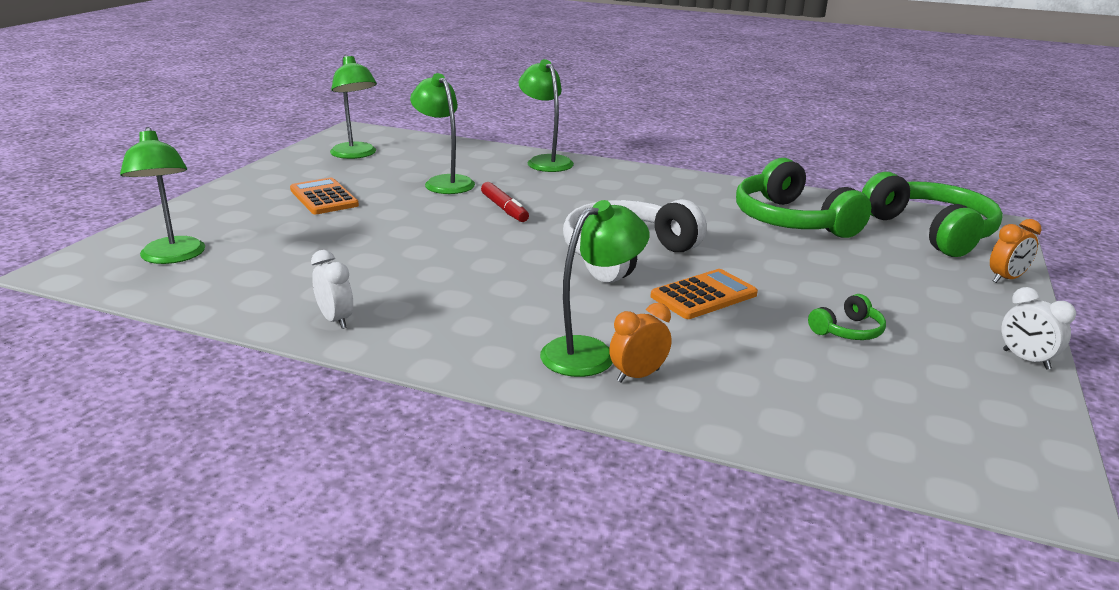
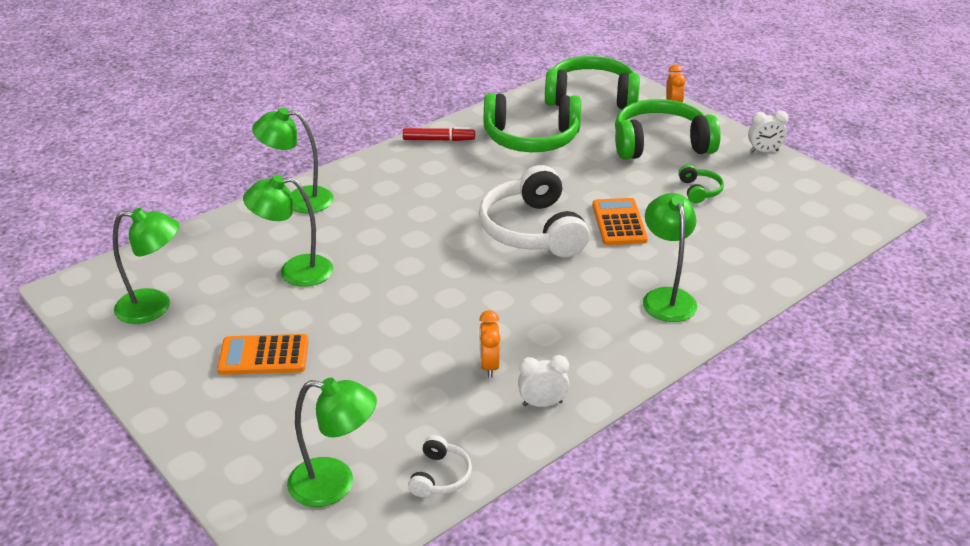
camera: 60 degrees left, 10 degrees up
red marker [481,182,529,222] -> red marker moved to [403,127,475,141]
orange clock [609,303,672,383] -> orange clock moved to [479,310,501,378]
none -> white headphones [408,435,472,497]
none -> green headphones [615,99,721,160]

